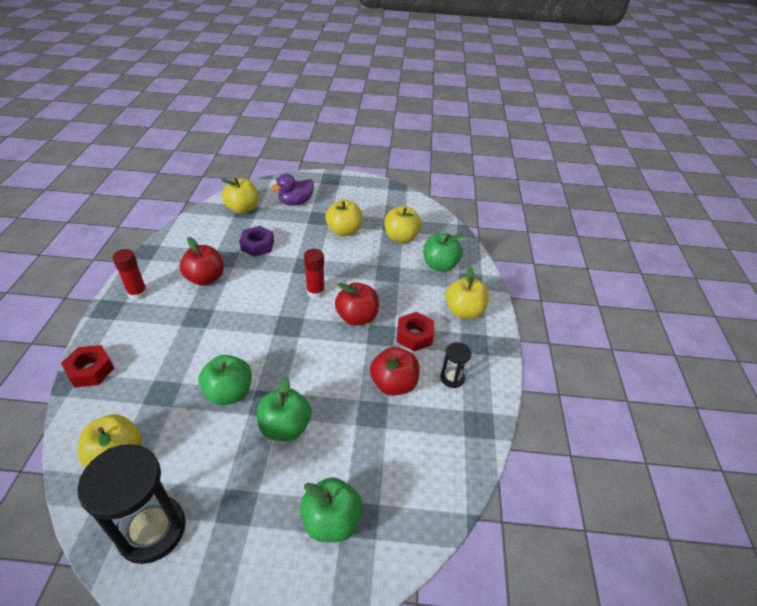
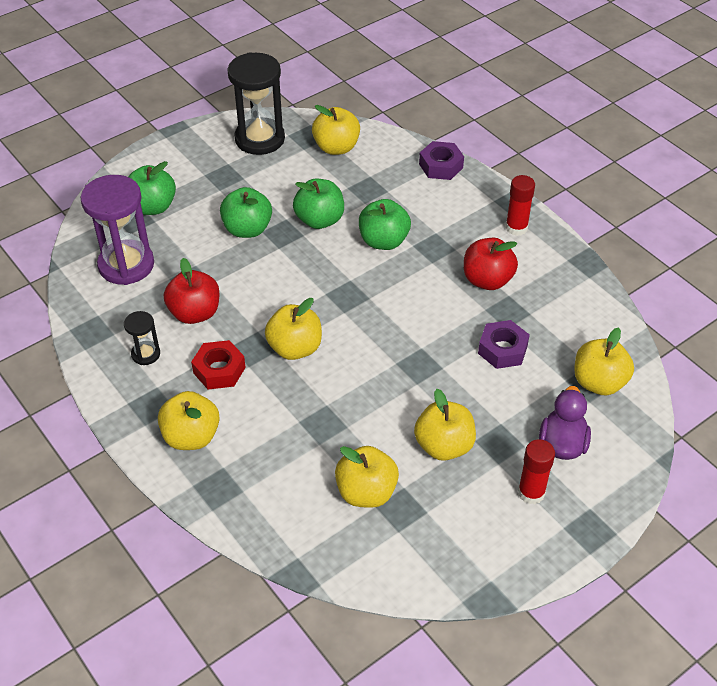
camera: 140 degrees right, 5 degrees up
red nut [61,345,114,388] -> purple nut [419,141,464,180]
red glue stick [304,249,325,298] -> red glue stick moved to [518,439,555,504]
red apple [335,283,379,326] -> yellow apple [265,298,322,360]
green apple [423,233,463,272] -> green apple moved to [359,199,411,250]
none -> purple hourglass [80,175,154,285]

